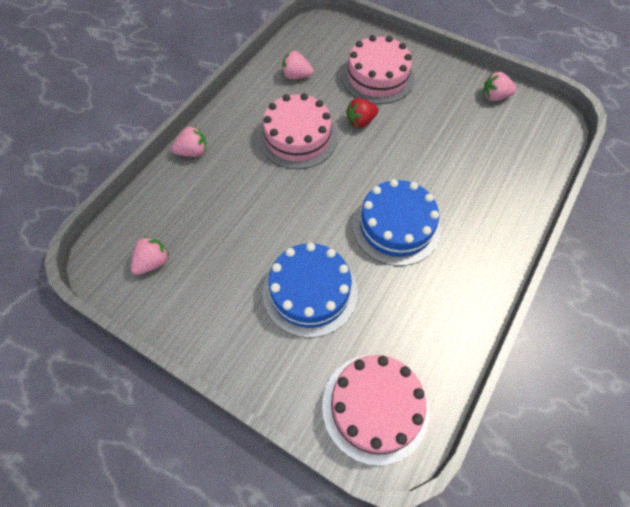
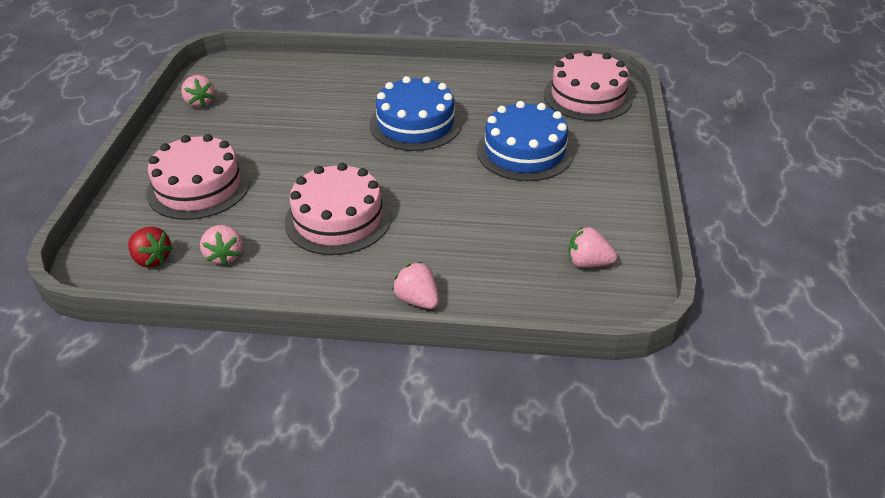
camera: 115 degrees left, 20 degrees down
red strawberry [346,98,379,128] -> red strawberry moved to [128,226,173,268]

